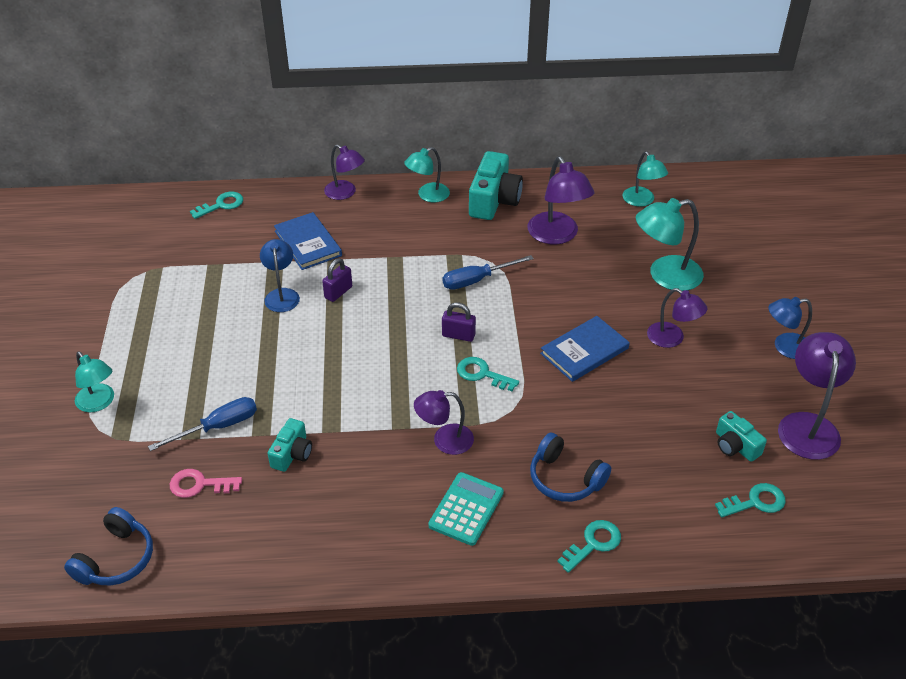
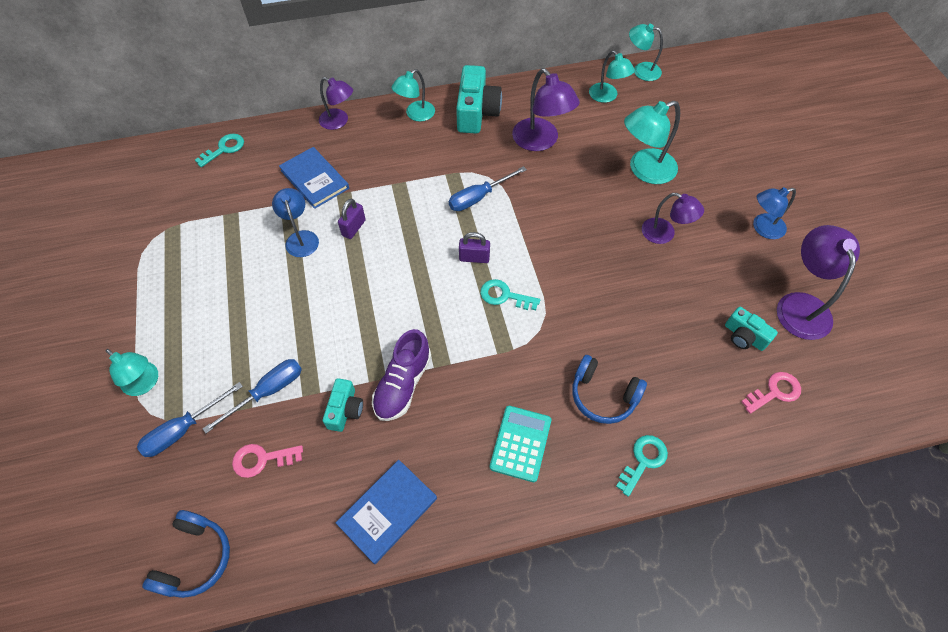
camera: 10 degrees left, 15 degrees up
purple lamp [414,390,474,455] -> none
blue book [540,316,630,382] -> blue book moved to [336,460,437,564]
turquoise key [715,483,786,517] -> pink key [741,372,801,414]
none -> blue screwdriver [137,382,243,457]
none -> purple shoe [372,329,431,421]
none -> turquoise lamp [629,24,663,81]

